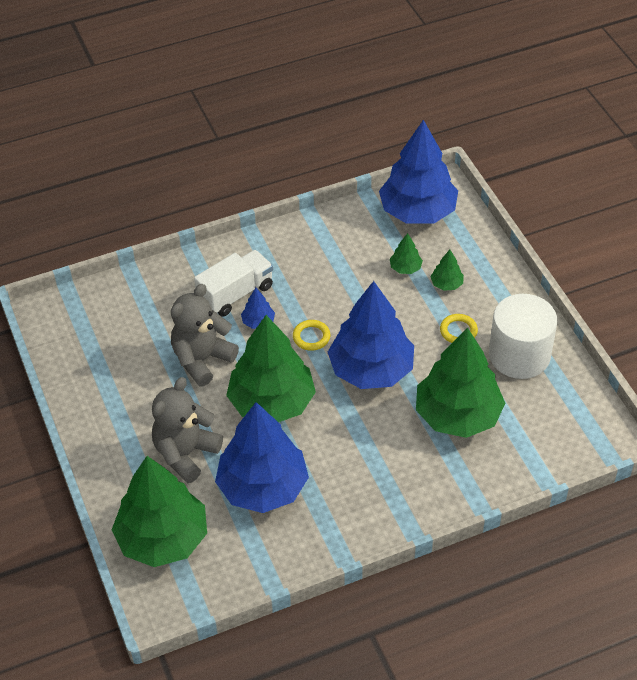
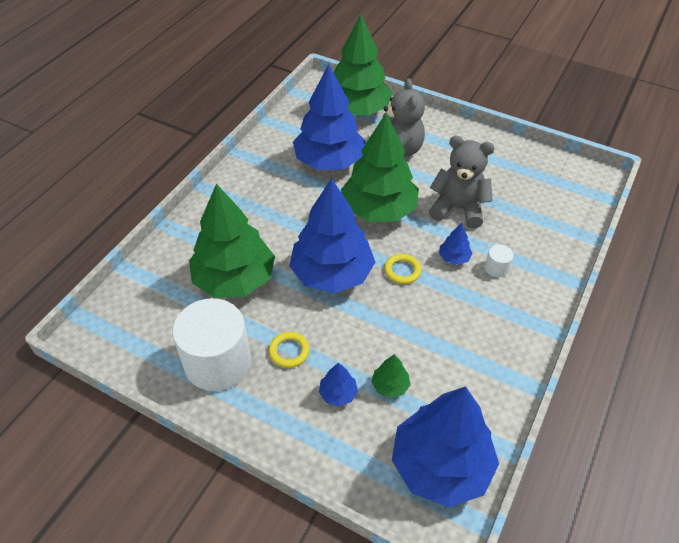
camera: 140 degrees right, 0 degrees up
grey teddy bear [171,284,239,386] -> grey teddy bear turned 75 degrees counterclockwise [429,136,495,228]
white truck [194,250,273,317] -> white cylinder [485,244,514,277]
green tree [431,250,464,291] -> blue tree [319,362,358,406]

